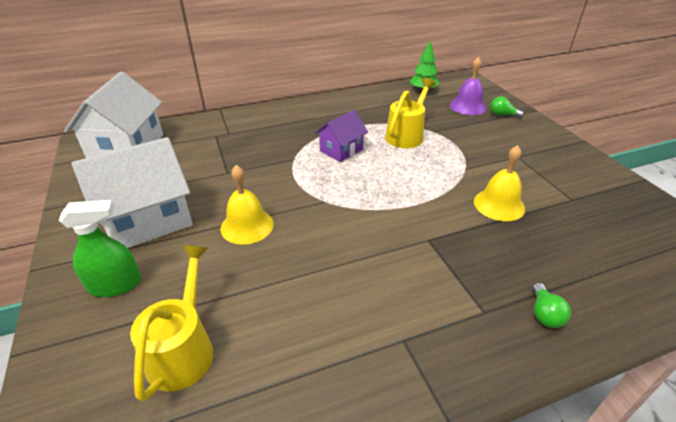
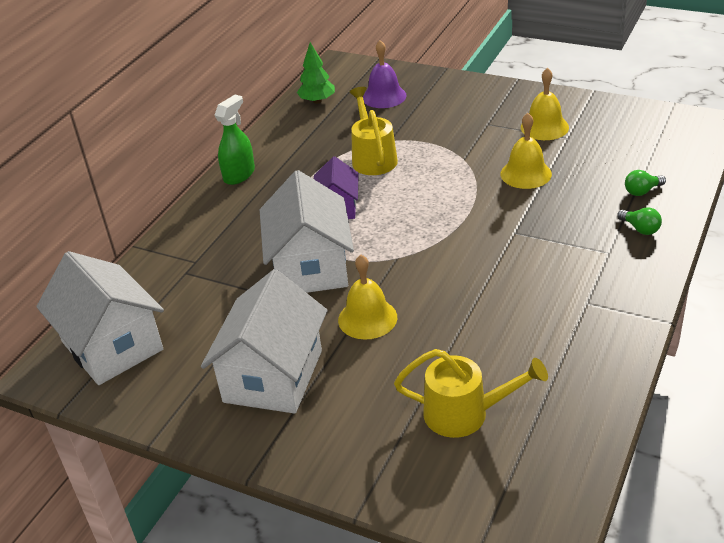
camera: 40 degrees left, 0 degrees up
green spray bottle [59,200,141,297] -> green spray bottle moved to [214,95,255,185]
yellow watering can [130,245,213,402] -> yellow watering can turned 135 degrees clockwise [394,349,548,438]
green light bulb [490,97,524,118] -> green light bulb moved to [625,170,666,196]
none -> white house [260,170,354,293]
none -> yellow bell [521,68,569,140]

